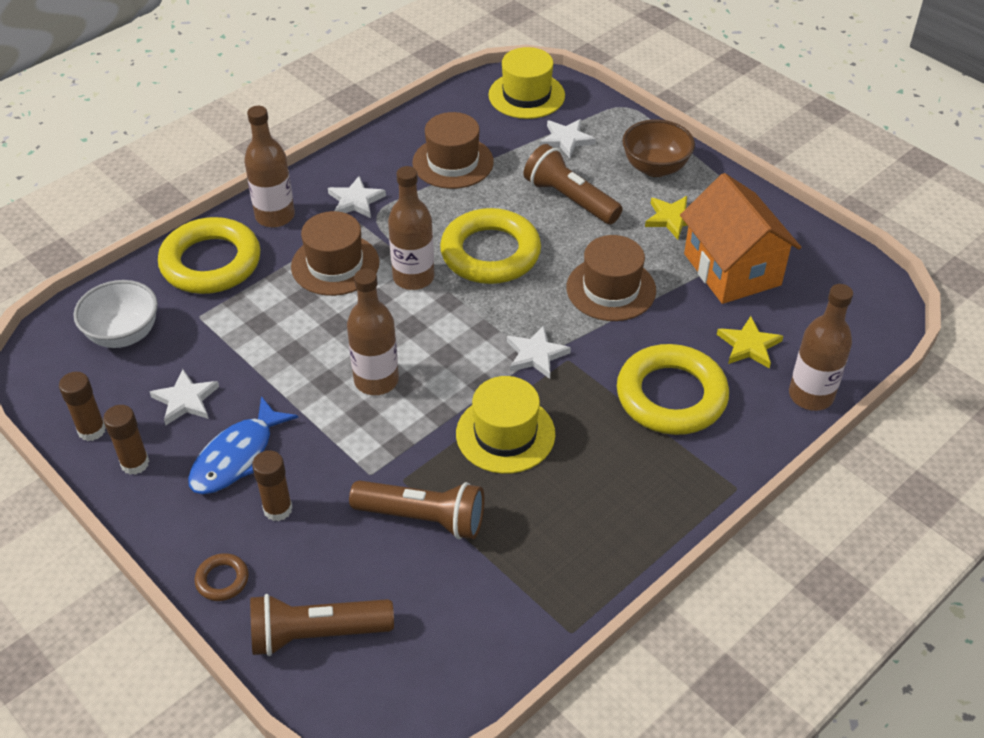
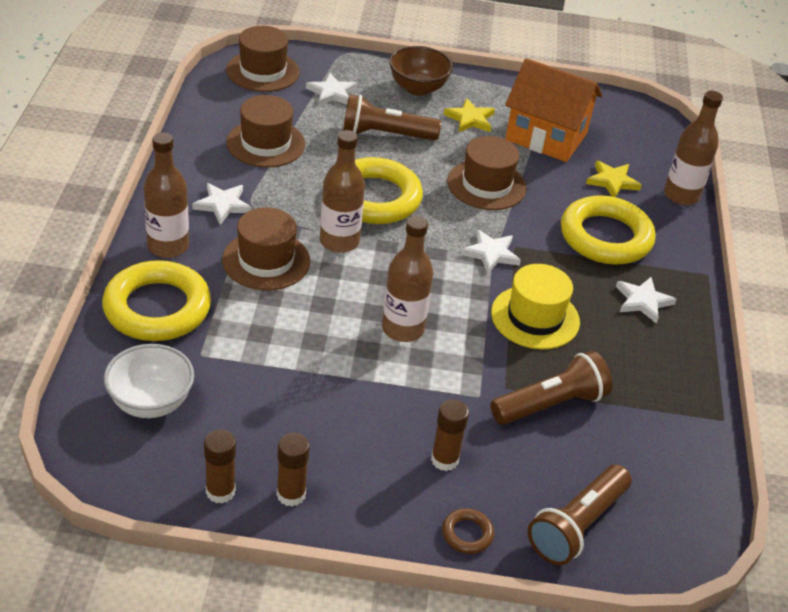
camera: 45 degrees left, 5 degrees down
white star [150,369,219,425] -> white star moved to [616,277,677,324]
blue fish [188,396,298,494] -> none
yellow hat [488,47,565,119] -> brown hat [226,26,300,92]

